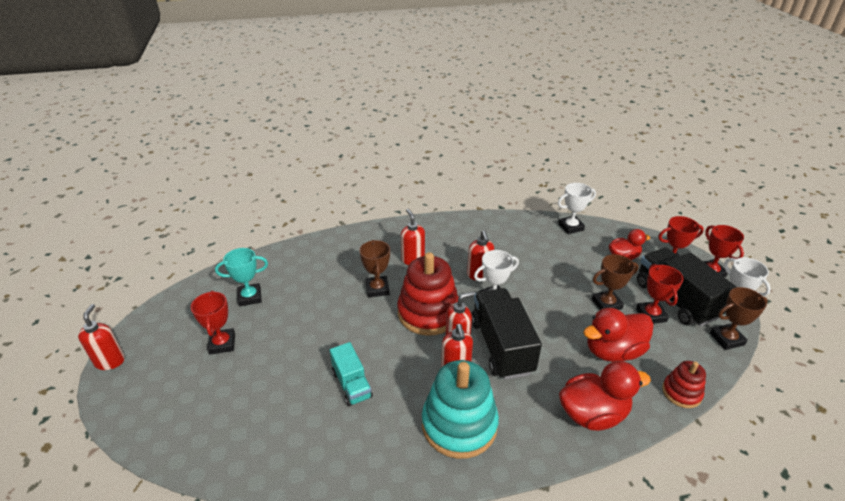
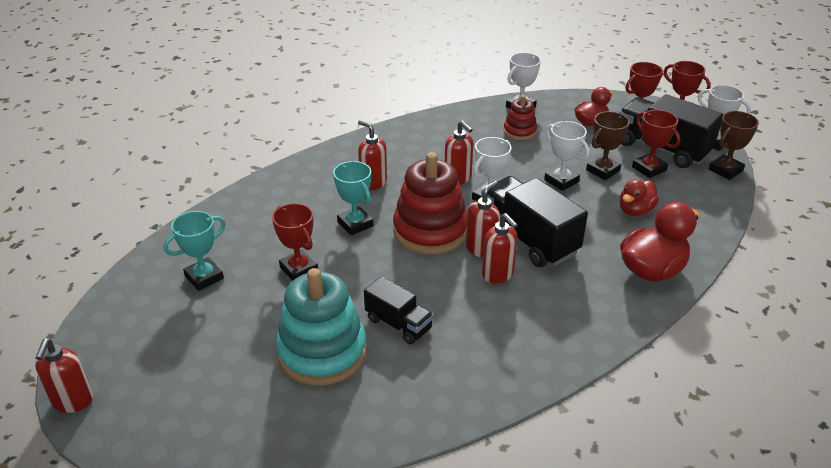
camera: 25 degrees left, 0 degrees up
red soap dispenser [78,304,125,370] -> red soap dispenser turned 150 degrees counterclockwise [35,339,93,413]
red trophy [191,291,235,355] -> red trophy moved to [272,203,318,281]
turquoise truck [330,342,373,406] -> black truck [364,276,433,345]
brown trophy [359,240,390,298] -> turquoise trophy [333,161,374,235]
turquoise stacking toy [422,360,499,459] -> turquoise stacking toy moved to [276,268,367,386]
red duck [583,308,654,362] -> red duck [620,179,659,216], size x0.63
red stacking toy [662,361,706,408] -> red stacking toy moved to [503,95,537,140]
none -> white trophy [544,121,590,191]

